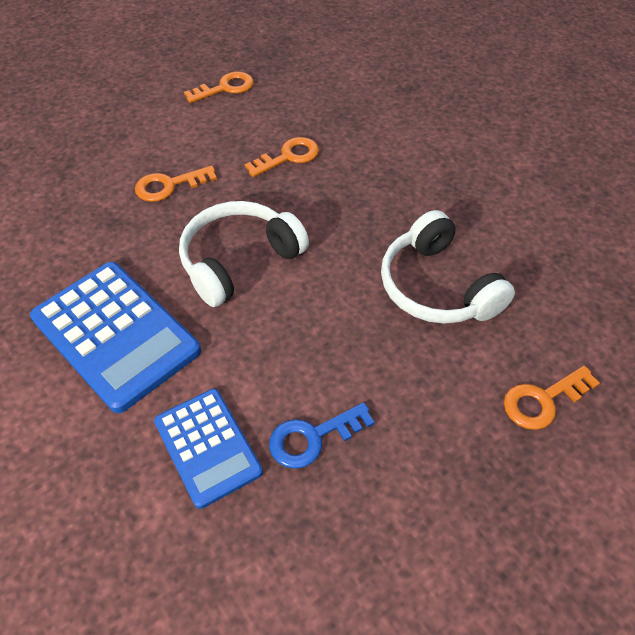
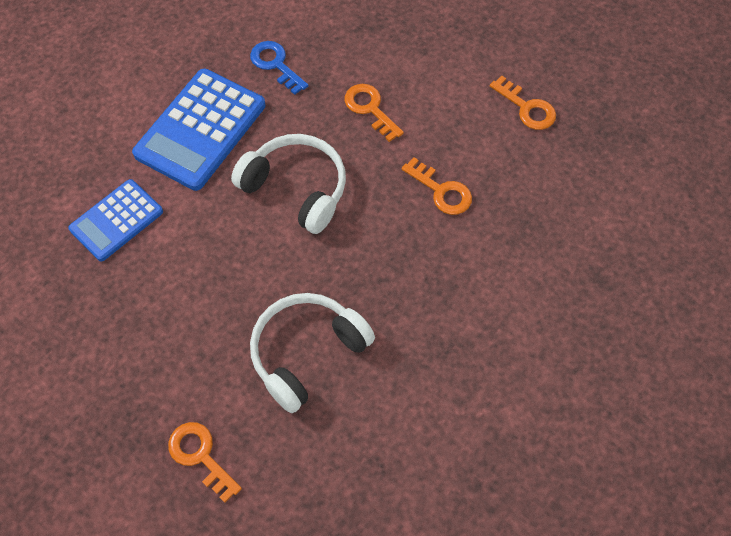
camera: 75 degrees right, 10 degrees up
blue key [269,403,375,469] -> blue key moved to [250,41,308,95]

